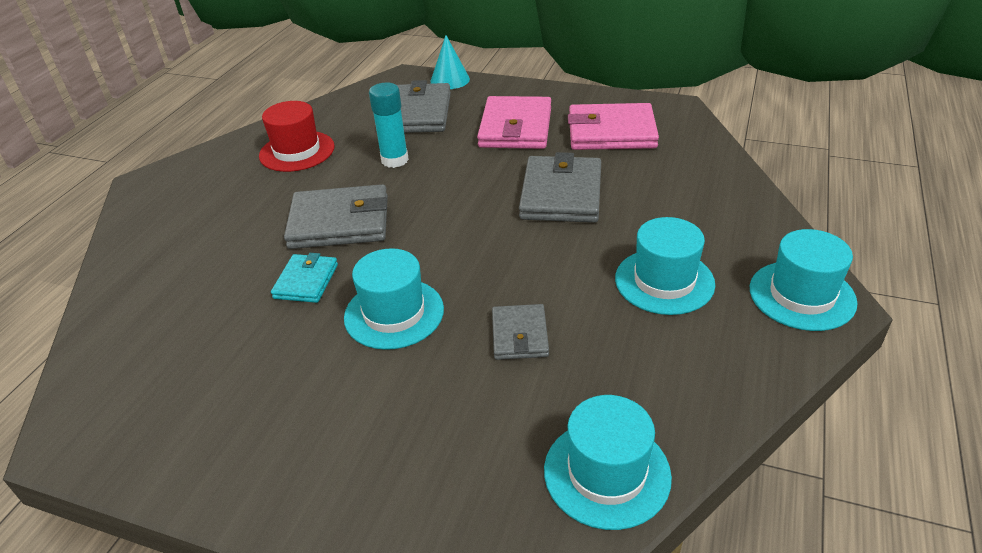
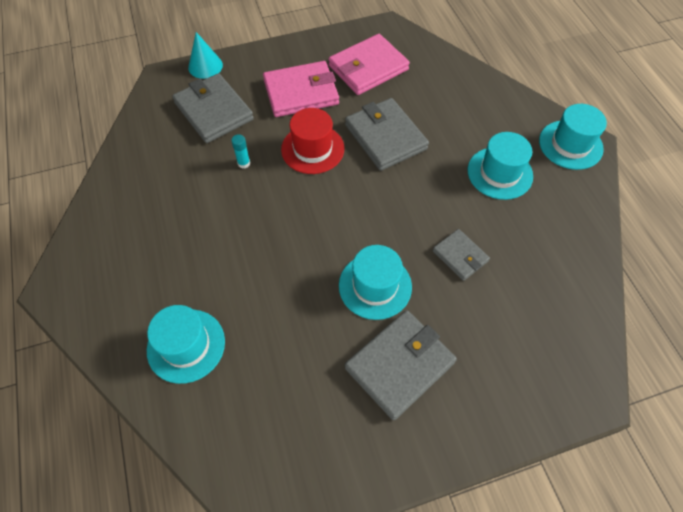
camera: 40 degrees left, 20 degrees up
red hat [259,101,335,172] -> red hat moved to [281,108,344,174]
turquoise wallet [271,253,338,303] -> none
grey wallet [284,184,388,249] -> grey wallet moved to [345,310,457,420]
turquoise glue stick [369,83,409,168] -> turquoise glue stick [231,134,250,168], size x0.56
pink wallet [477,96,551,149] -> pink wallet turned 75 degrees counterclockwise [263,61,339,117]
turquoise hat [544,395,672,530] -> turquoise hat moved to [147,305,225,384]

